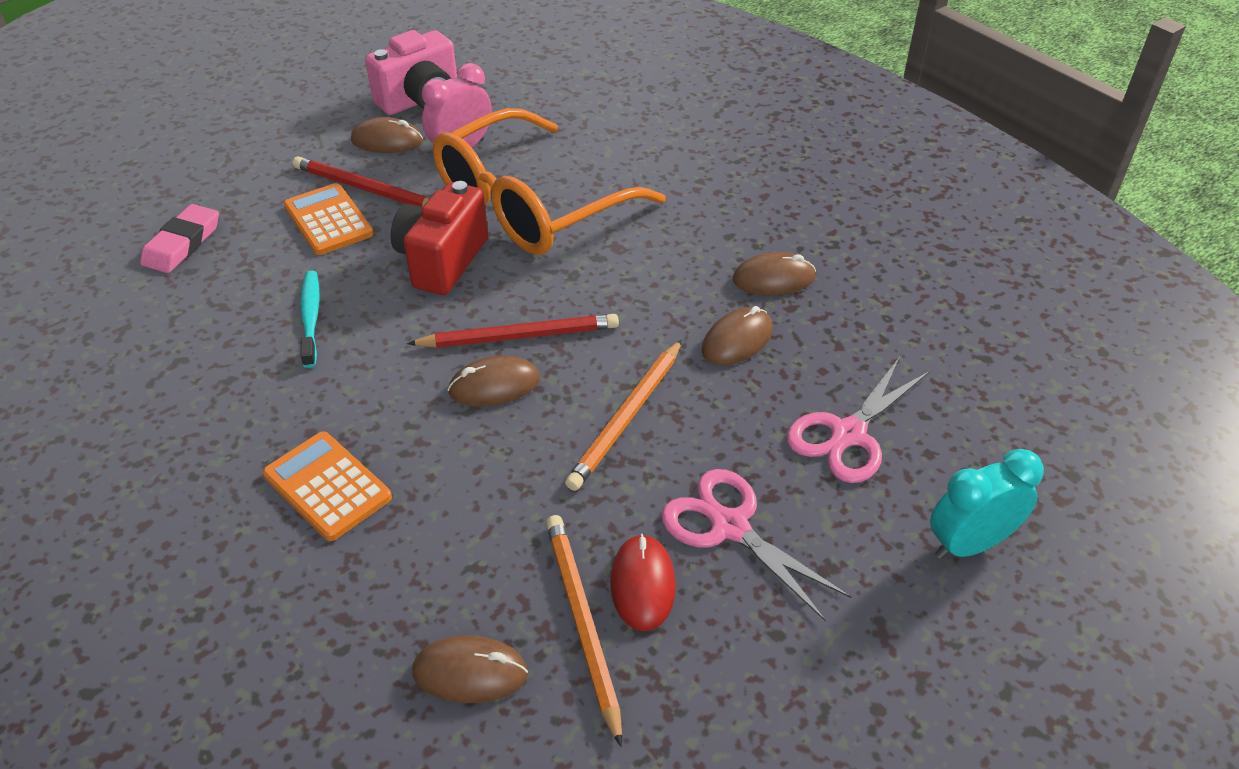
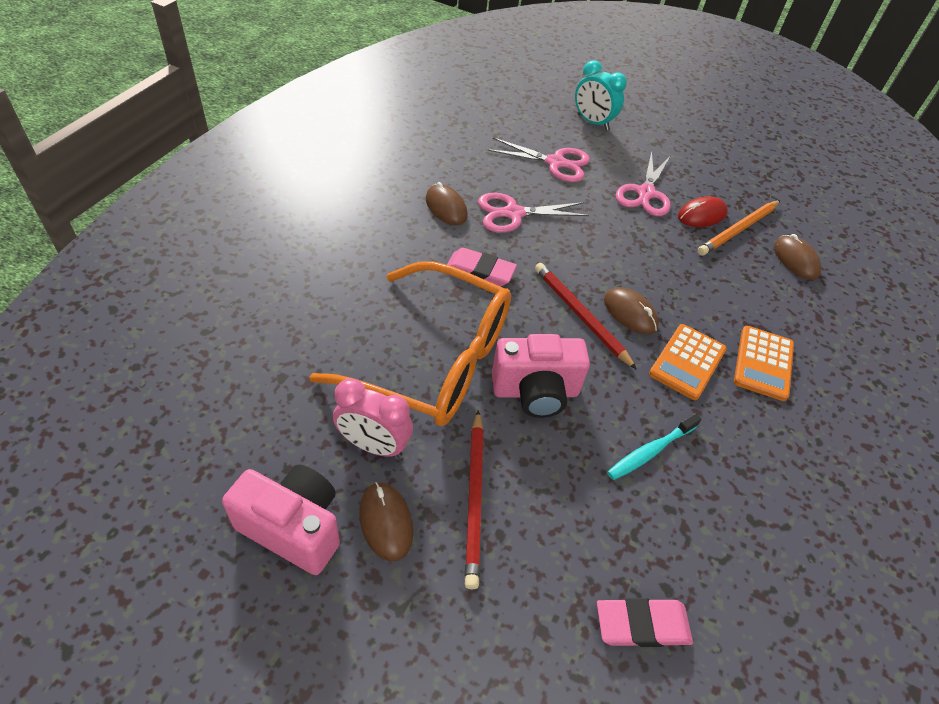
camera: 120 degrees left, 5 degrees up
orange calculator [284,183,374,255] -> orange calculator moved to [649,324,727,400]
red camera [391,181,488,295] -> pink camera [492,334,590,418]
orange pencil [565,340,682,491] -> none
brown mouse [701,306,773,366] -> pink scissors [478,193,590,233]
none -> pink eraser [447,248,517,287]

